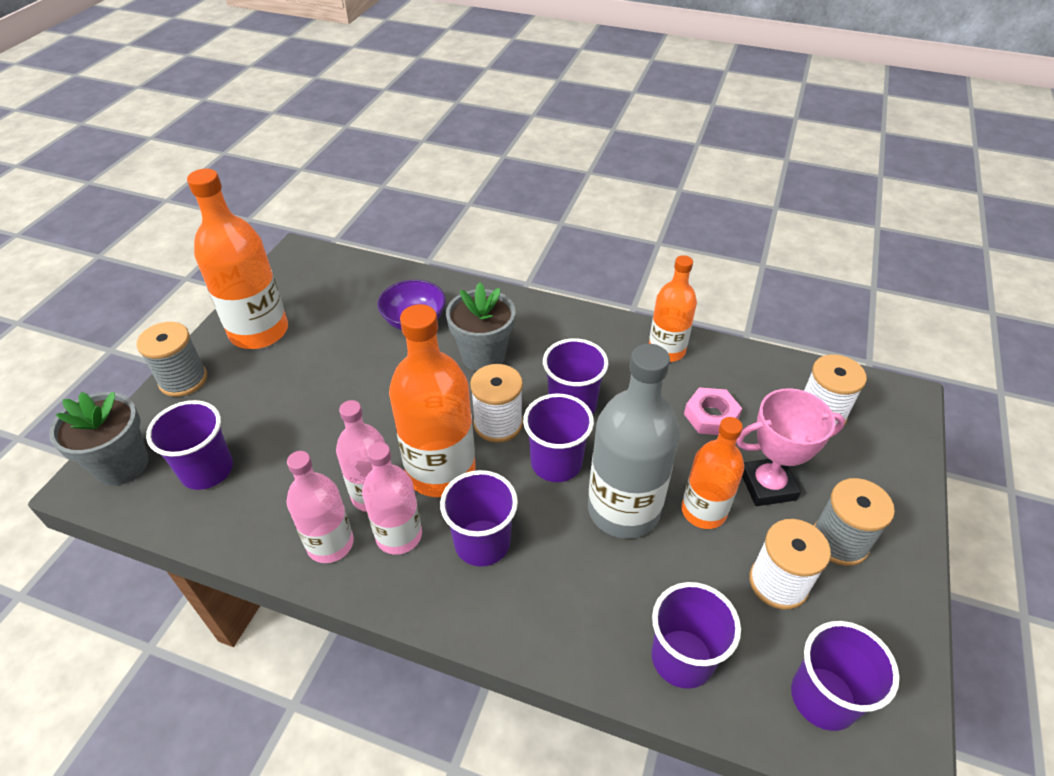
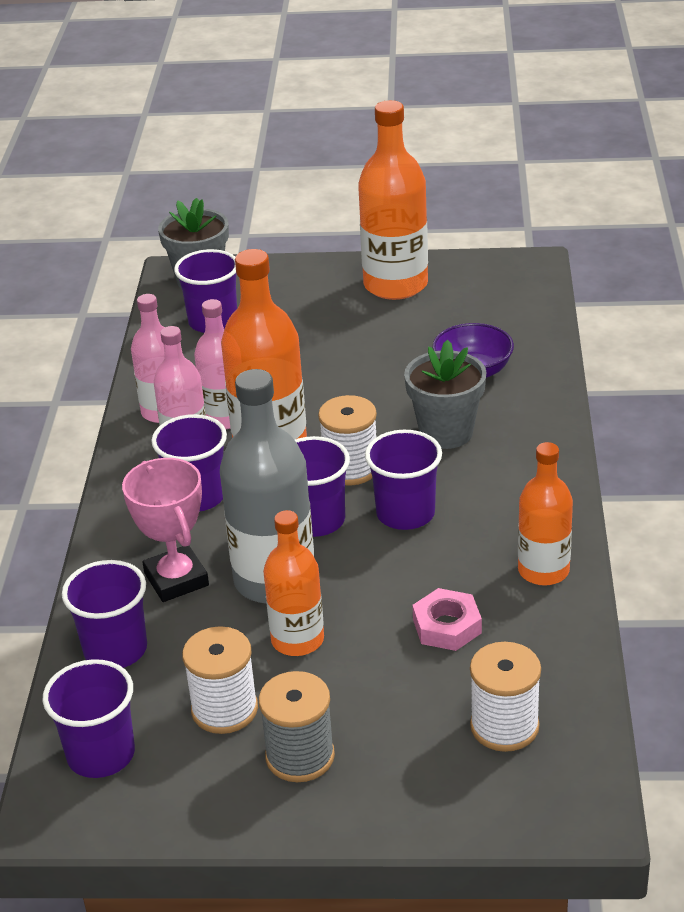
camera: 75 degrees right, 10 degrees down
grey spool [136,322,207,397] -> none
pink trophy [736,388,845,506] -> pink trophy moved to [122,458,209,602]

